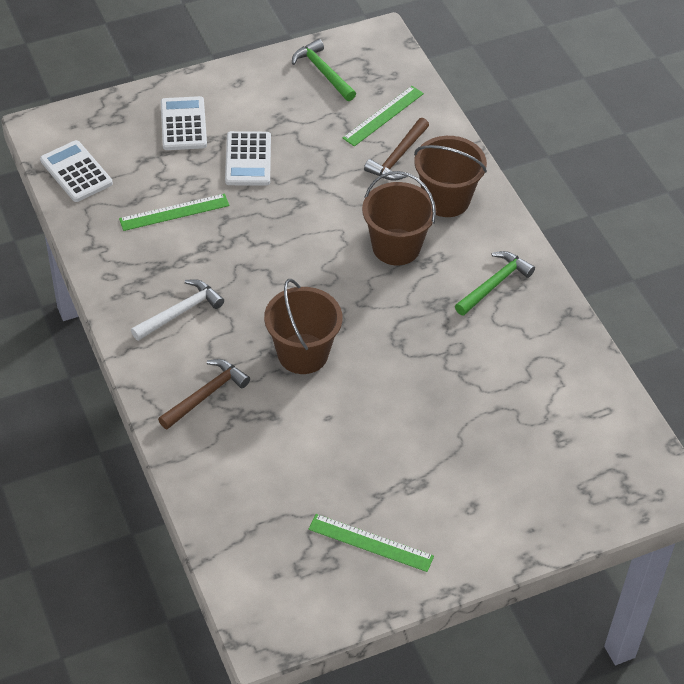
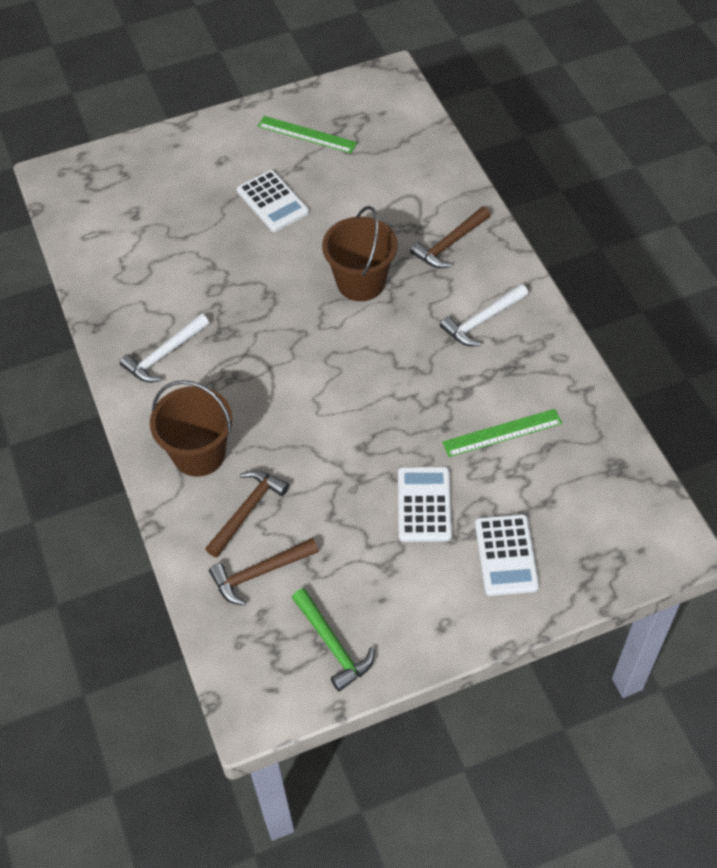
camera: 175 degrees left, 5 degrees up
white calculator [40,140,113,202] -> white calculator moved to [237,170,309,232]
green ruler [343,86,424,146] -> brown hammer [209,538,319,605]
brown bucket [362,171,436,265] -> none
green hammer [455,251,535,316] -> white hammer [120,314,209,383]

